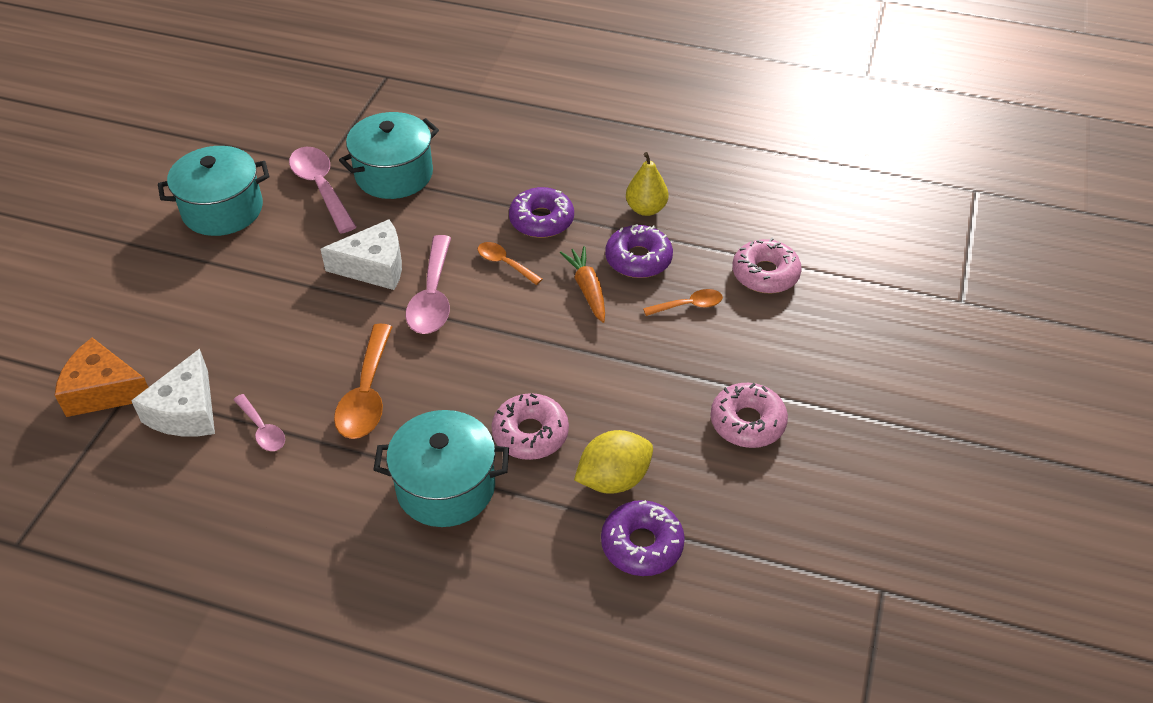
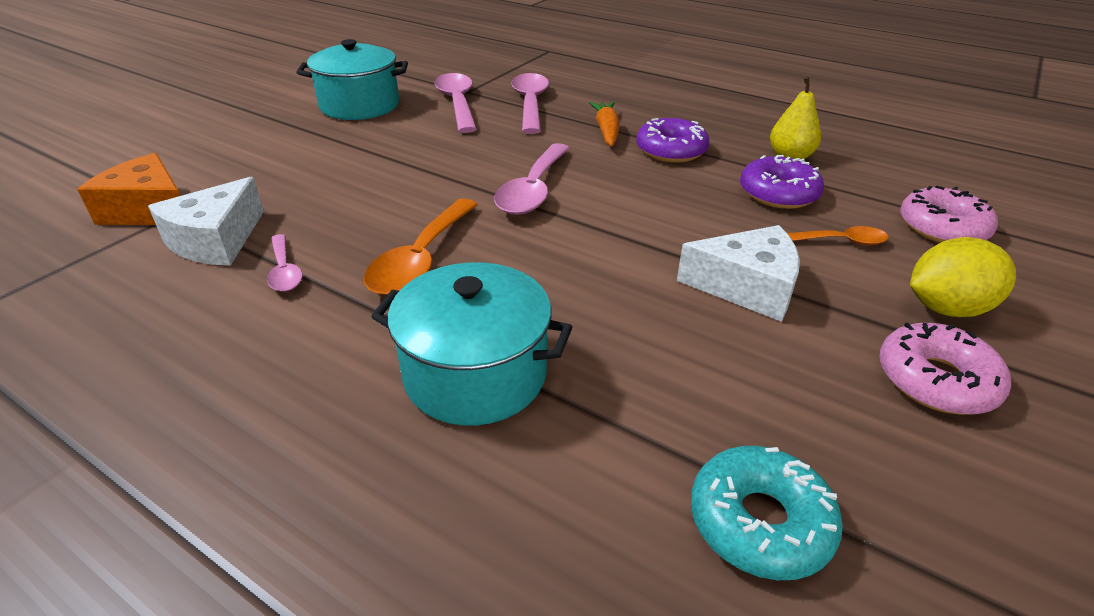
camera: 15 degrees right, 10 degrees down
white cheese [320,219,402,290] -> white cheese moved to [677,225,800,322]
turquoise pot [339,112,439,199] -> pink spoon [511,73,549,134]
orange spoon [478,242,542,285] -> none
pink donut [491,393,569,460] -> none
orange carrot [560,246,605,323] -> orange carrot moved to [589,102,620,146]
yellow lemon [574,430,653,494] -> yellow lemon moved to [910,237,1016,317]
purple donut [601,500,685,576] -> turquoise donut [691,446,843,580]

